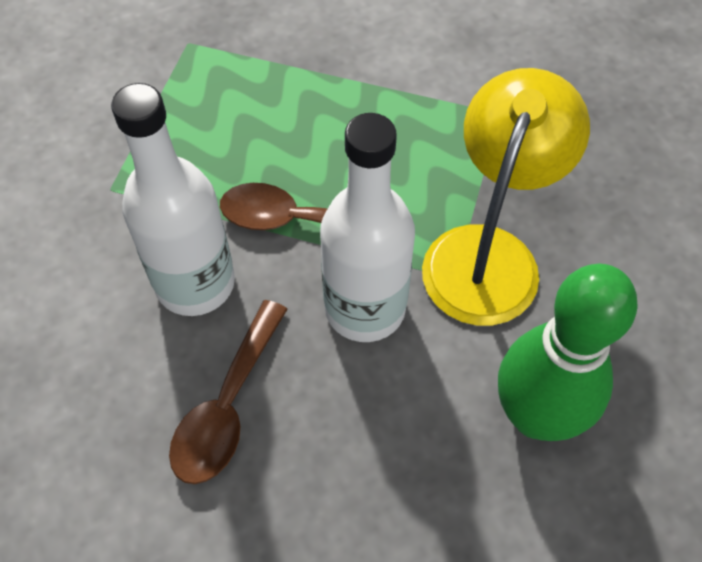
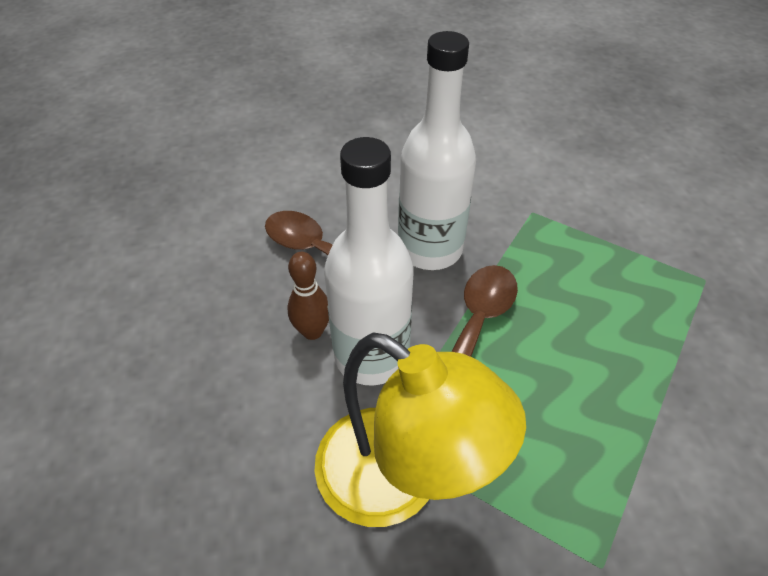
camera: 105 degrees right, 10 degrees down
green bowling pin [498,264,638,441] -> none
none -> brown bowling pin [287,252,329,340]

